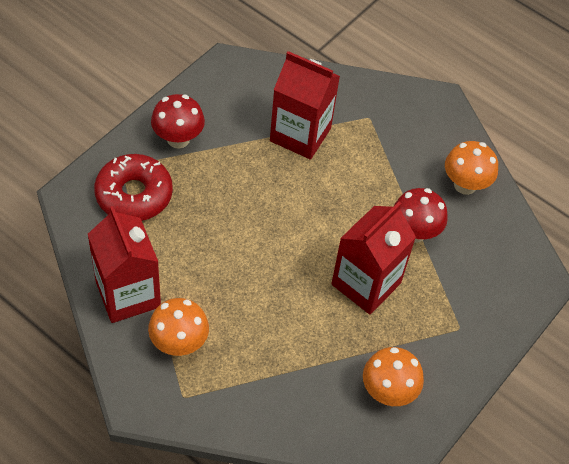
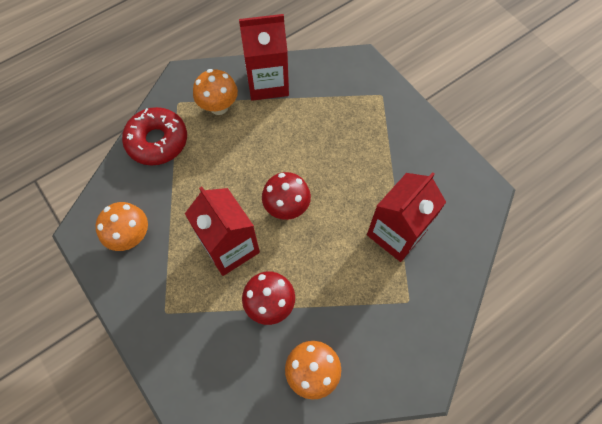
camera: 110 degrees right, 10 degrees up
red donut [94,154,173,221] -> red donut moved to [122,107,187,165]
red mushroom [151,94,205,148] -> red mushroom moved to [262,172,311,220]

